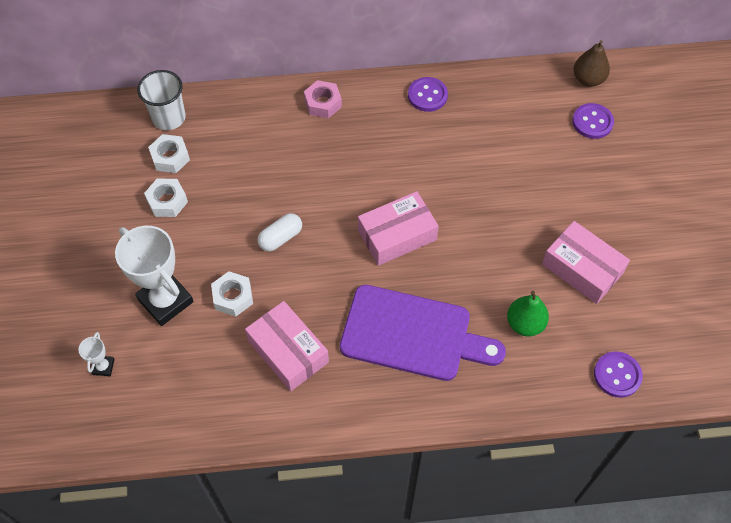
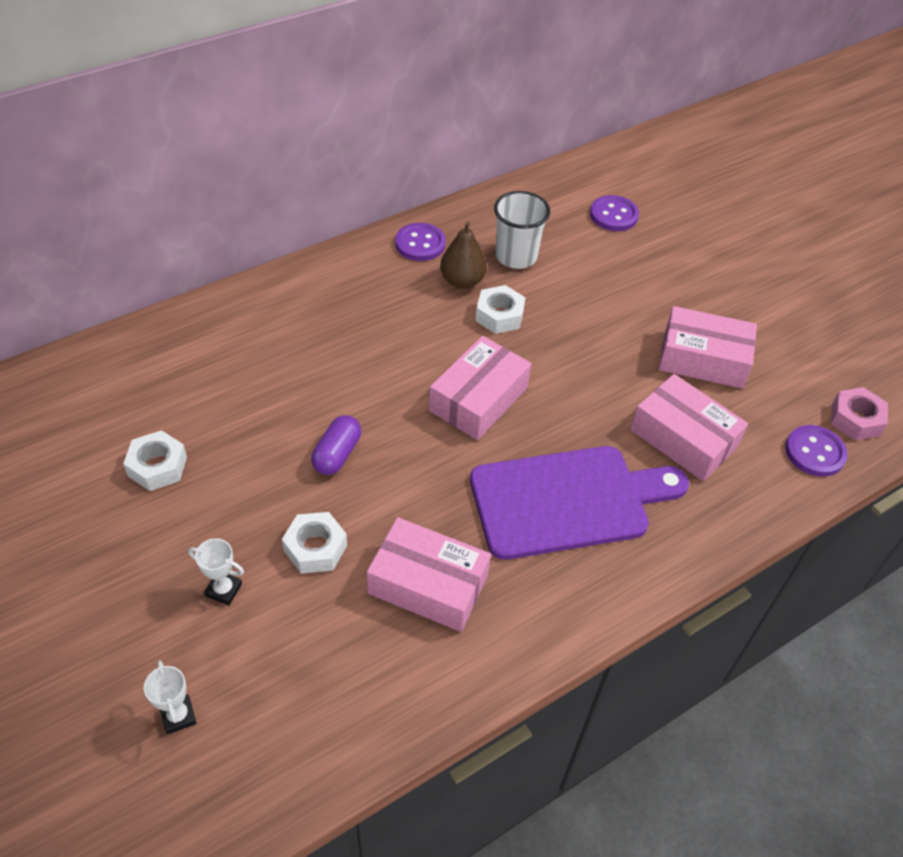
camera: 30 degrees left, 10 degrees down
white trophy [115,226,194,326] -> white trophy [188,538,244,605], size x0.45
white cup [137,70,186,130] -> white cup moved to [494,191,550,269]
white nut [148,134,190,173] -> white nut moved to [475,285,525,334]
white capsule [257,213,302,252] -> purple capsule [311,415,361,475]
pink nut [304,80,342,118] -> pink nut moved to [831,387,888,441]
green pear [507,291,549,336] -> pink box [630,374,748,481]
brown pear [574,40,610,87] -> brown pear moved to [440,221,487,289]

